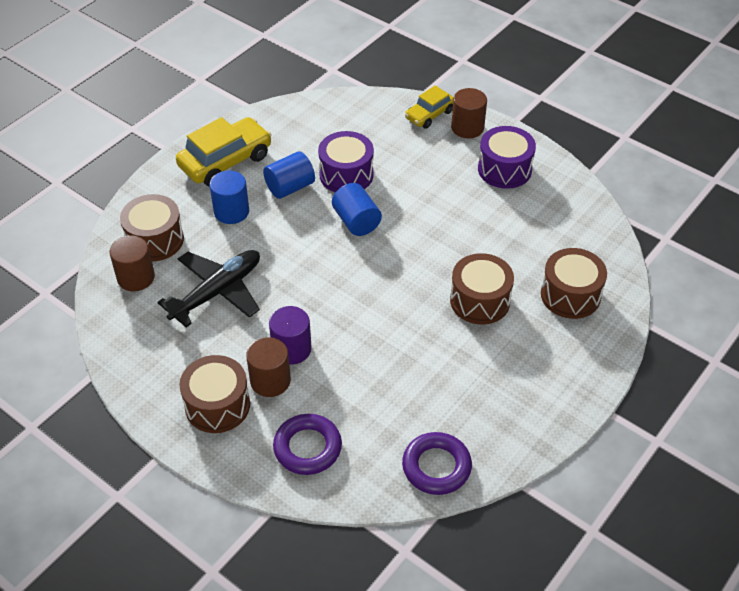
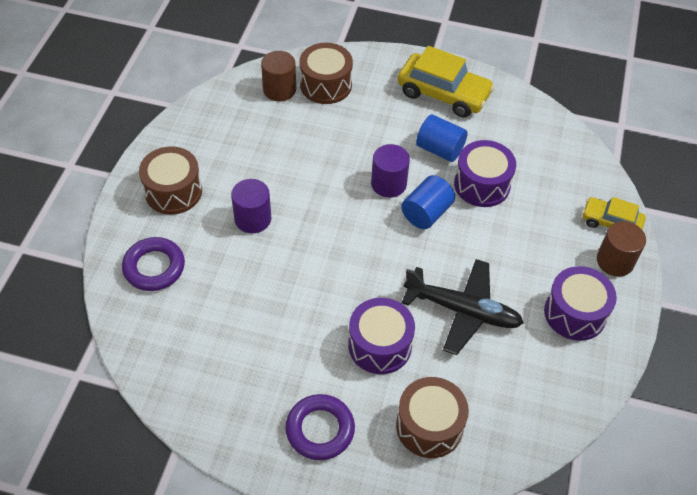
camera: 65 degrees right, 5 degrees up
black plane [157,250,260,328] -> black plane moved to [402,259,524,355]
blue cylinder [209,171,249,224] -> none
brown cylinder [246,337,291,397] -> none
purple ring [402,432,472,495] -> purple ring moved to [285,394,355,460]
brown drum [450,253,514,324] -> purple drum [348,298,415,374]
none -> purple cylinder [371,144,410,198]

